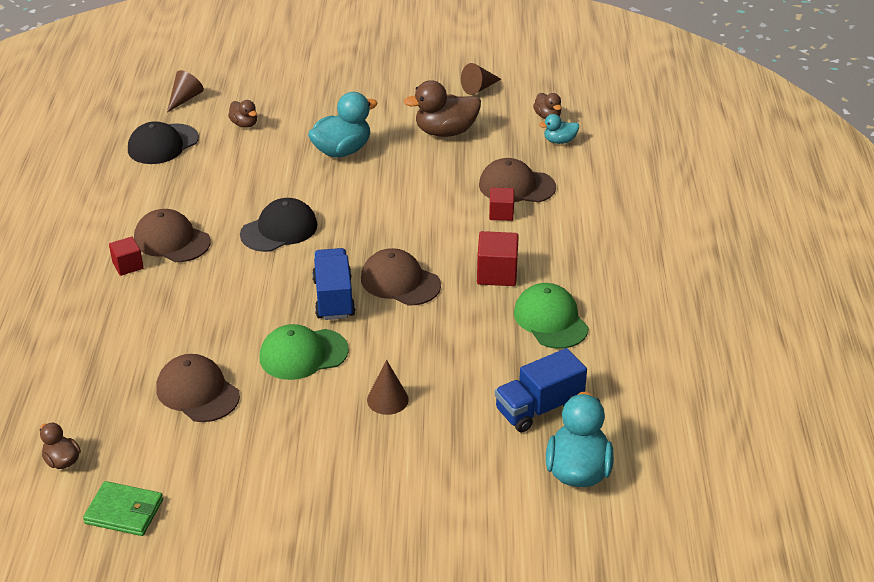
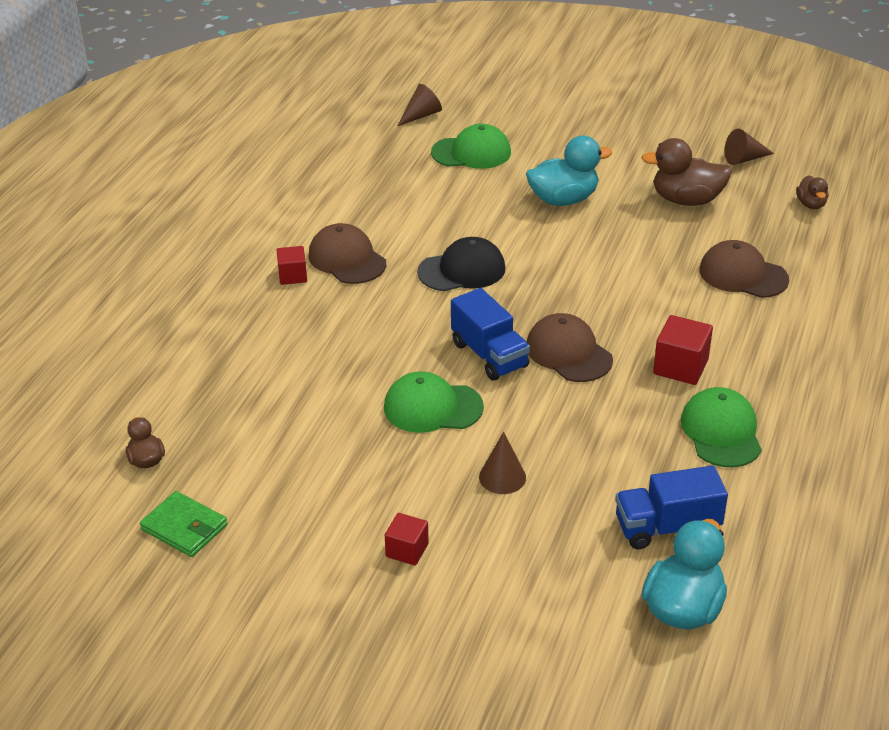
camera: 20 degrees right, 0 degrees up
black cap [128,121,199,164] -> none
brown cap [157,354,240,422] -> none
brown duck [228,100,257,128] -> green cap [431,124,511,169]
blue truck [312,248,355,320] -> blue truck turned 135 degrees clockwise [451,288,530,381]
red cube [489,188,514,221] -> red cube moved to [385,513,429,566]
turquoise duck [539,114,579,144] -> none

